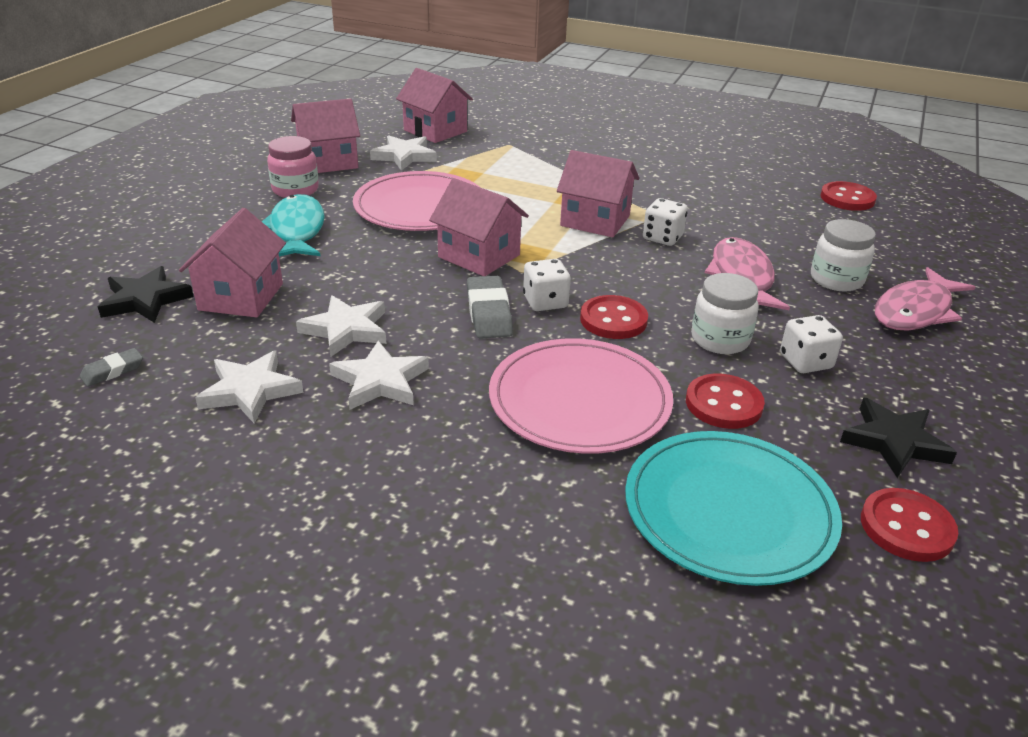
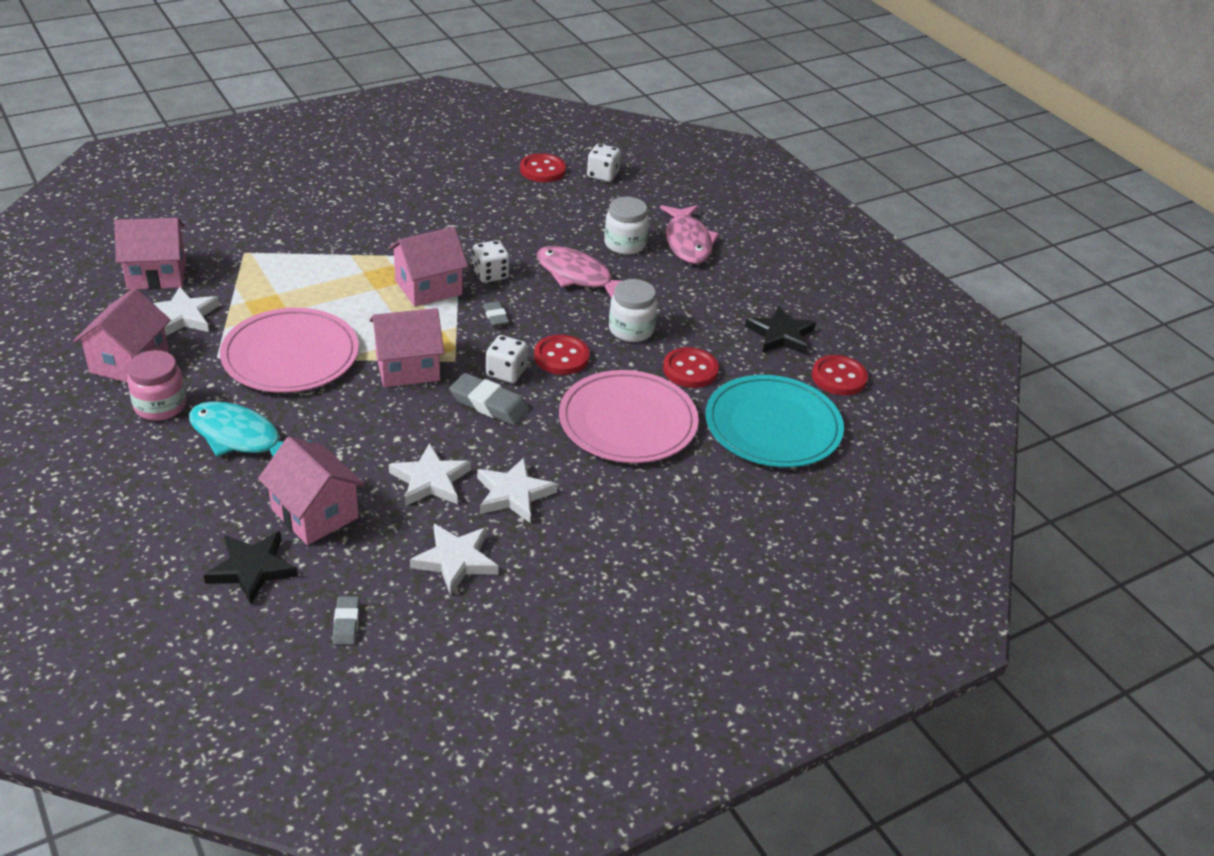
camera: 55 degrees left, 5 degrees up
white dice [780,315,843,373] -> white dice moved to [587,144,621,182]
none -> grey eraser [483,301,509,326]

